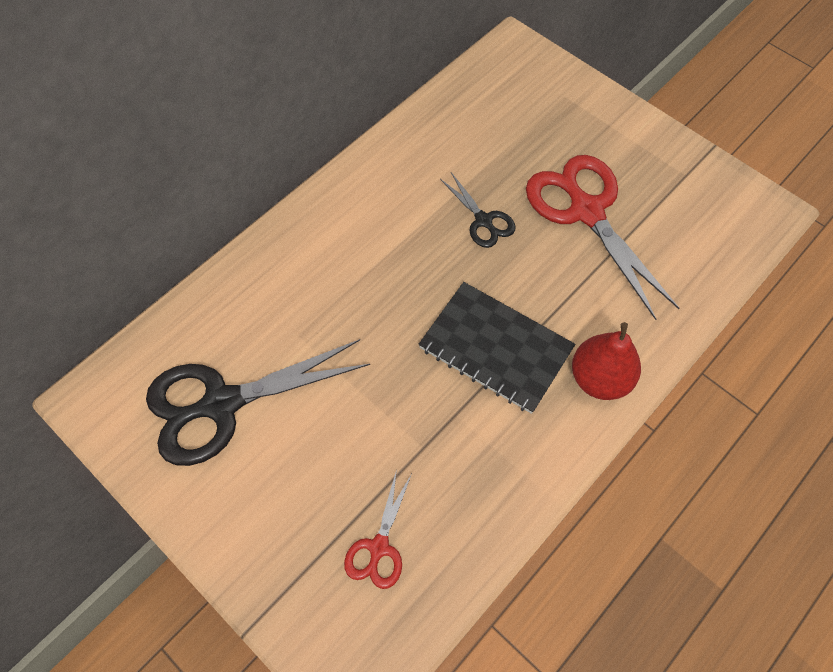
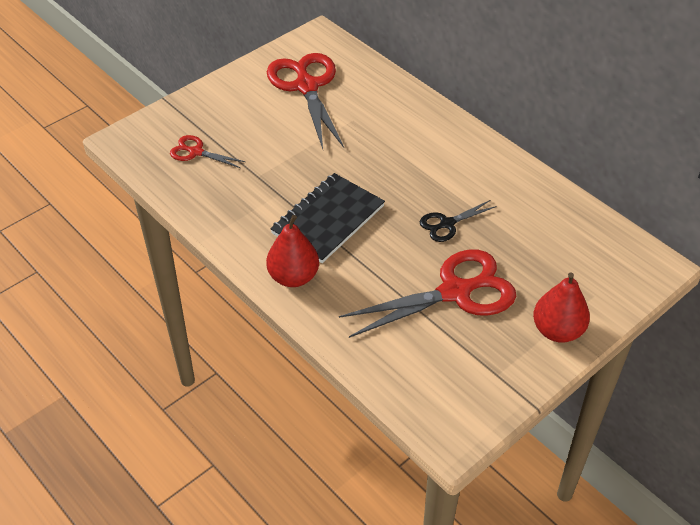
camera: 95 degrees right, 15 degrees down
black scissors [146,339,370,466] -> red scissors [267,53,344,149]
none -> red pear [533,272,590,343]

